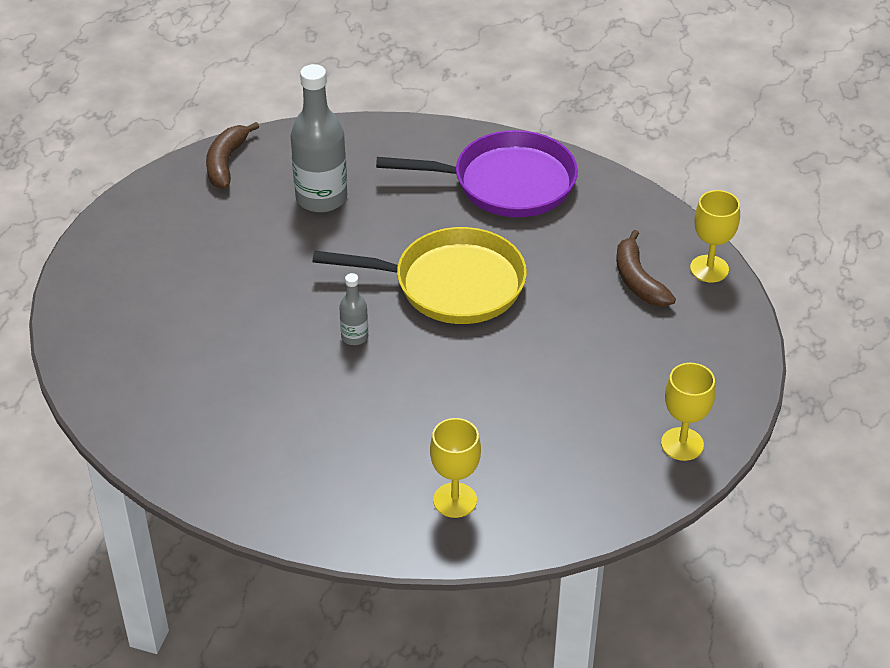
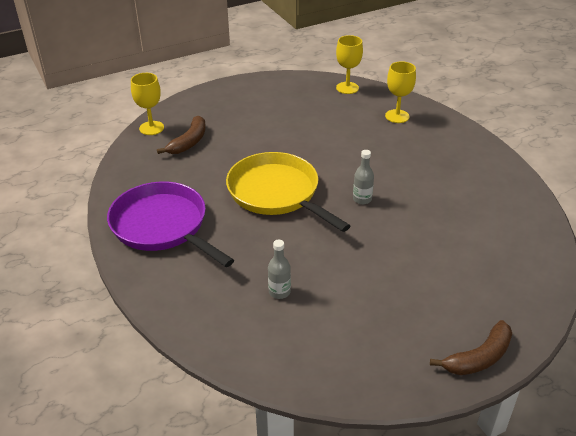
camera: 135 degrees left, 5 degrees down
brown banana [206,122,259,189] -> brown banana moved to [430,320,512,375]
grey bottle [291,64,347,213] -> grey bottle [268,240,291,299], size x0.48
yellow goblet [661,363,715,461] -> yellow goblet moved to [336,35,363,94]

